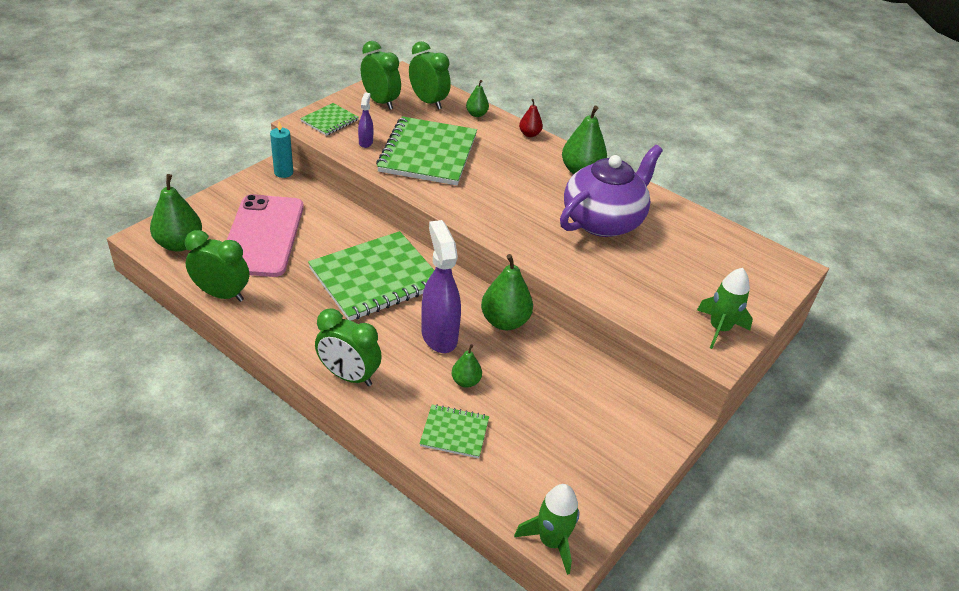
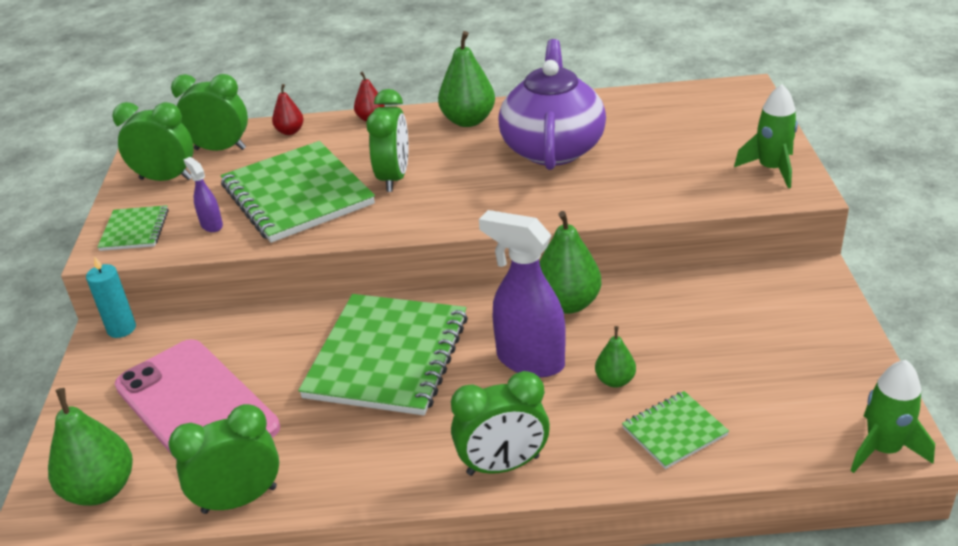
camera: 35 degrees left, 5 degrees down
green pear [466,80,489,117] -> red pear [272,84,304,135]
none -> green clock [366,89,408,192]

